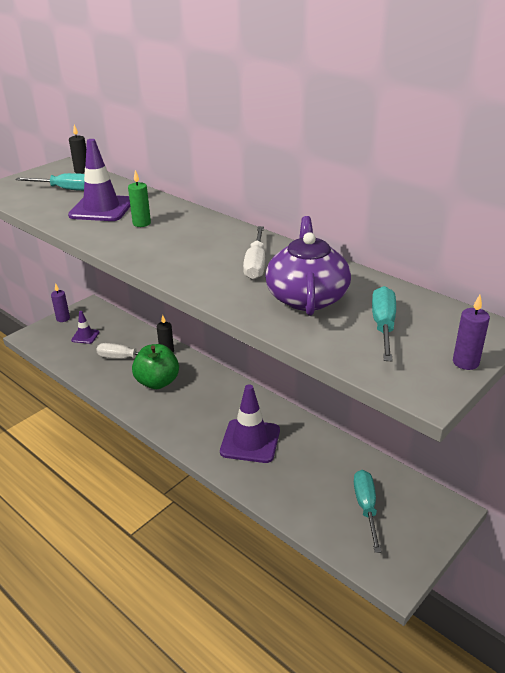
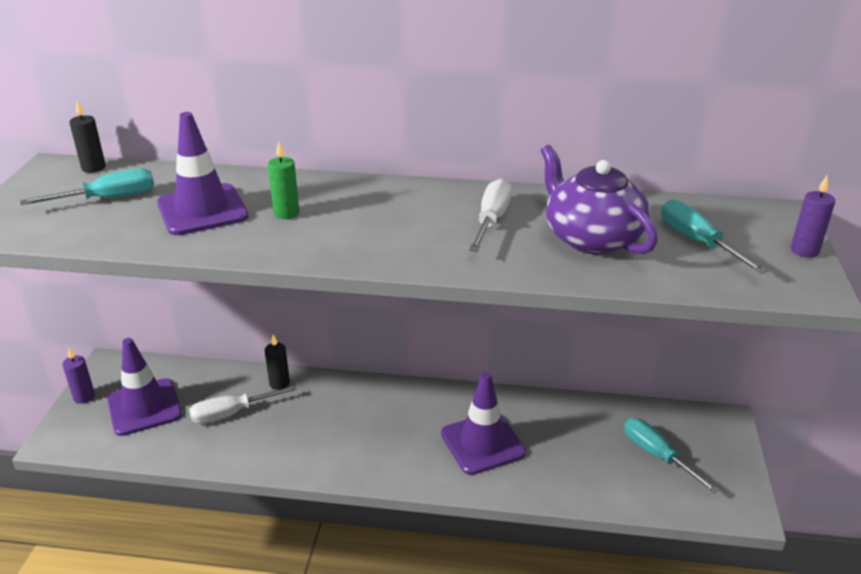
camera: 35 degrees left, 0 degrees up
purple traffic cone [71,311,99,344] -> purple traffic cone [107,338,182,436], size x1.90
green apple [132,344,179,389] -> none
white screwdriver [243,226,265,280] -> white screwdriver turned 135 degrees counterclockwise [469,179,512,252]

